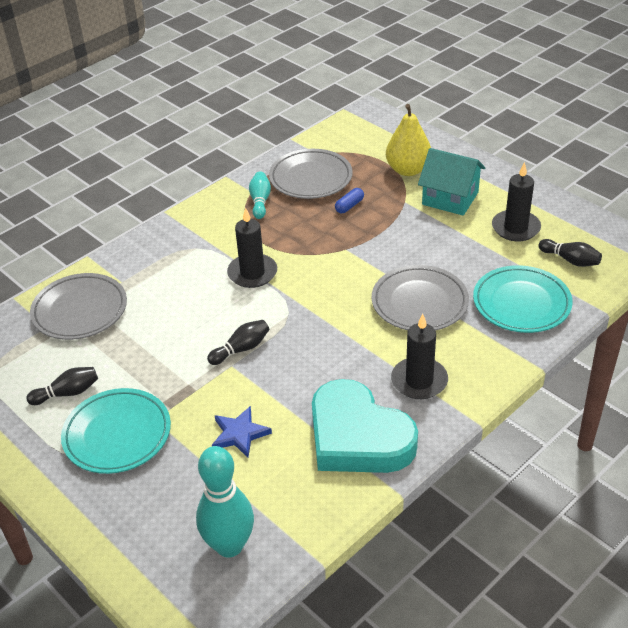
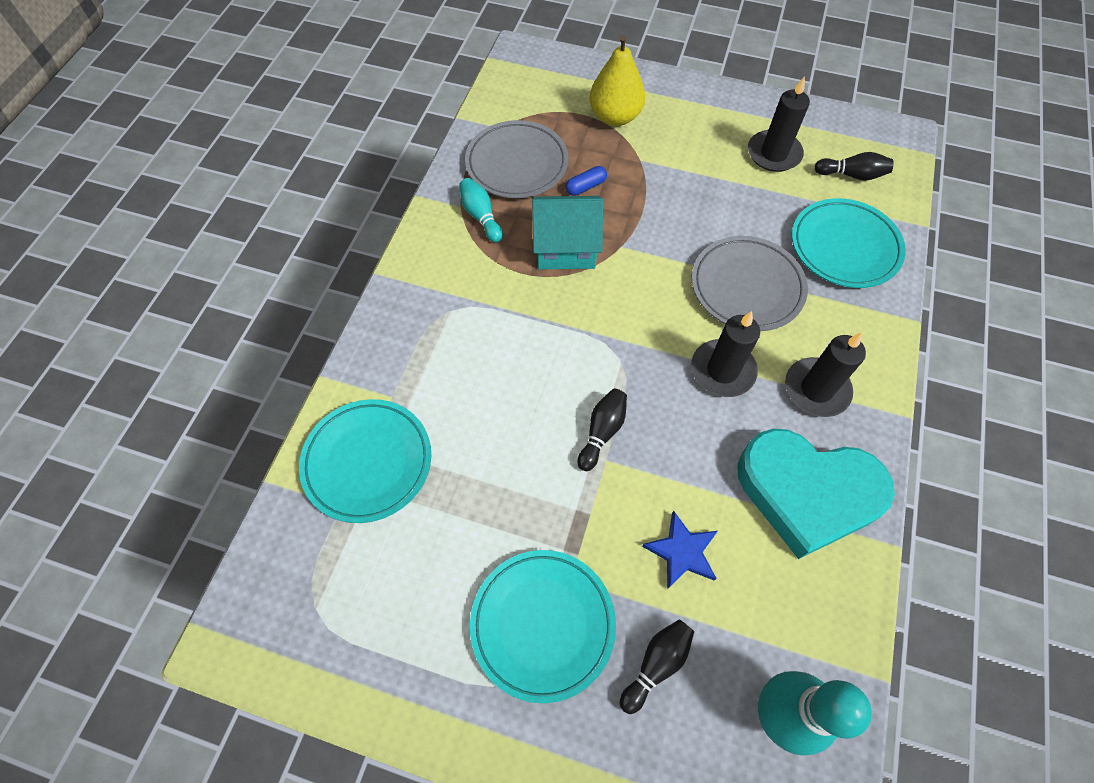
camera: 30 degrees left, 20 degrees up
black bowling pin [27,367,98,405] -> black bowling pin moved to [620,619,694,714]
grey plate [30,273,127,340] -> turquoise plate [299,399,431,523]
black candle [227,208,277,288] -> black candle moved to [691,311,760,397]
blue capsule [335,188,364,213] -> blue capsule turned 45 degrees clockwise [565,166,607,196]
turquoise house [418,148,485,216] -> turquoise house moved to [532,196,603,270]

